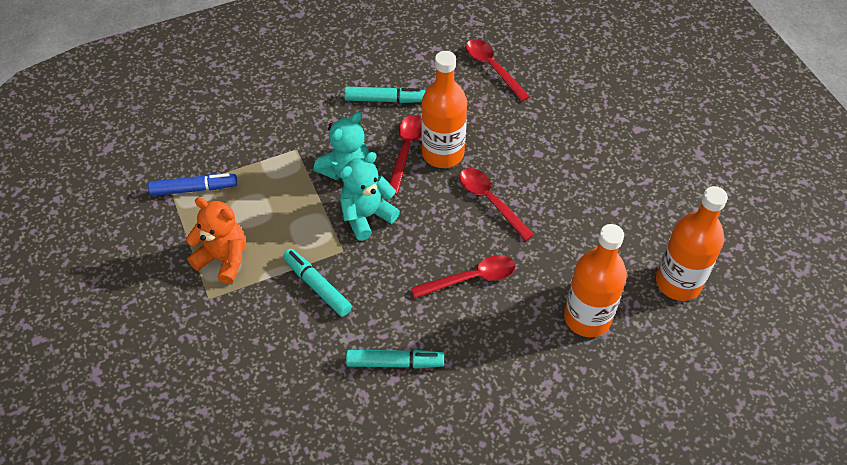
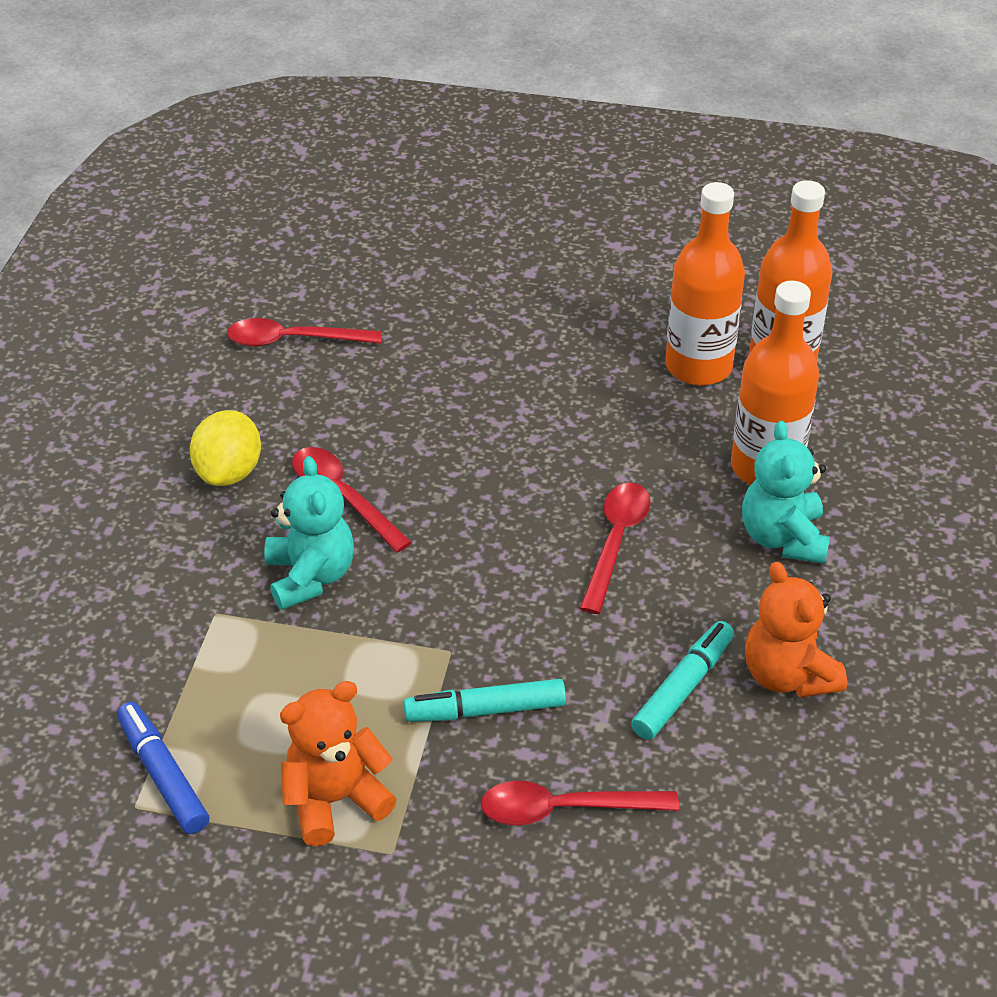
camera: 55 degrees left, 10 degrees down
blue marker [148,173,237,196] -> blue marker turned 60 degrees counterclockwise [117,702,209,834]
turquoise teddy bear [339,152,400,241] -> turquoise teddy bear moved to [742,421,830,564]
turquoise marker [344,87,425,103] -> yellow lemon [190,410,261,486]
orange bottle [421,51,467,168] -> orange bottle moved to [665,182,745,385]
red spoon [459,168,534,241] -> red spoon moved to [481,781,679,825]
none -> orange teddy bear [745,562,847,698]

